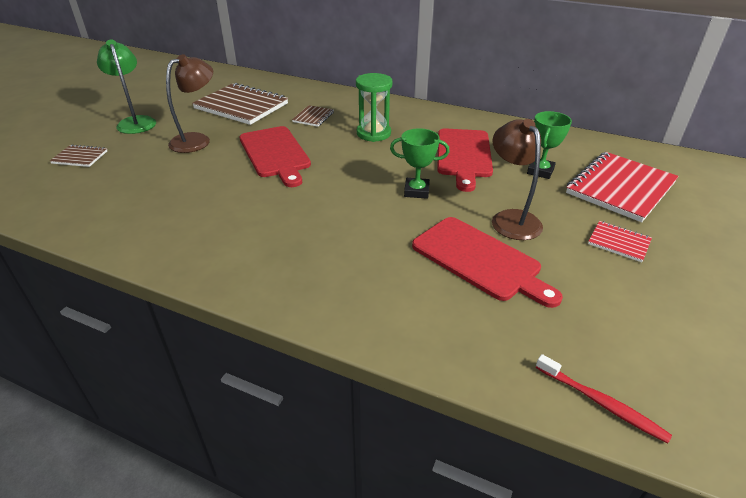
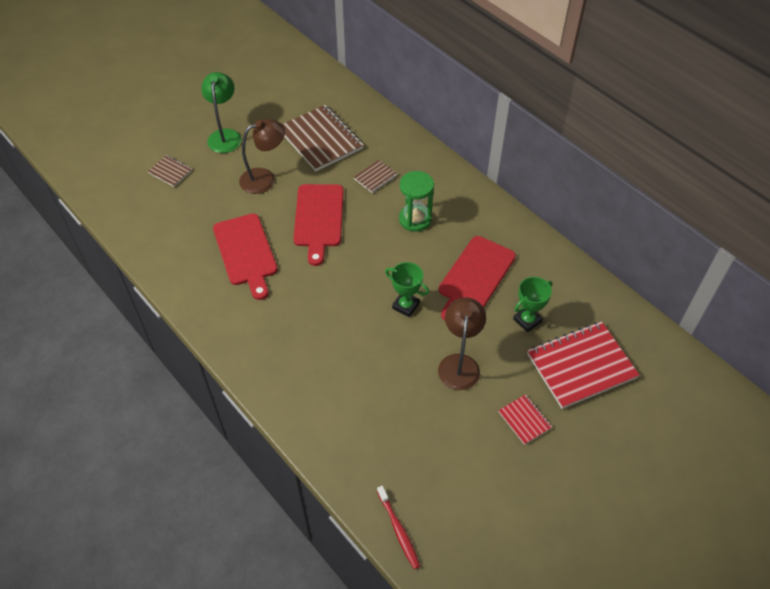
camera: 25 degrees right, 15 degrees up
red cutting board [412,217,563,308] -> red cutting board moved to [213,214,278,300]

